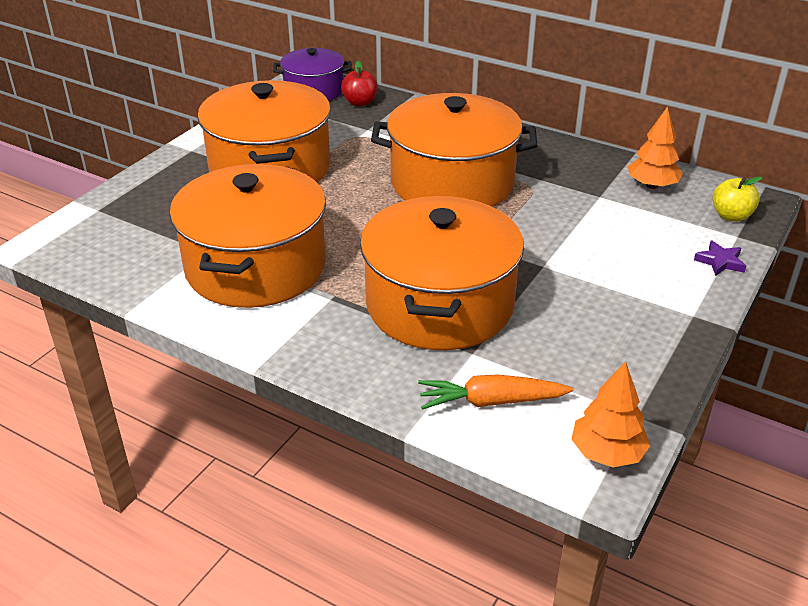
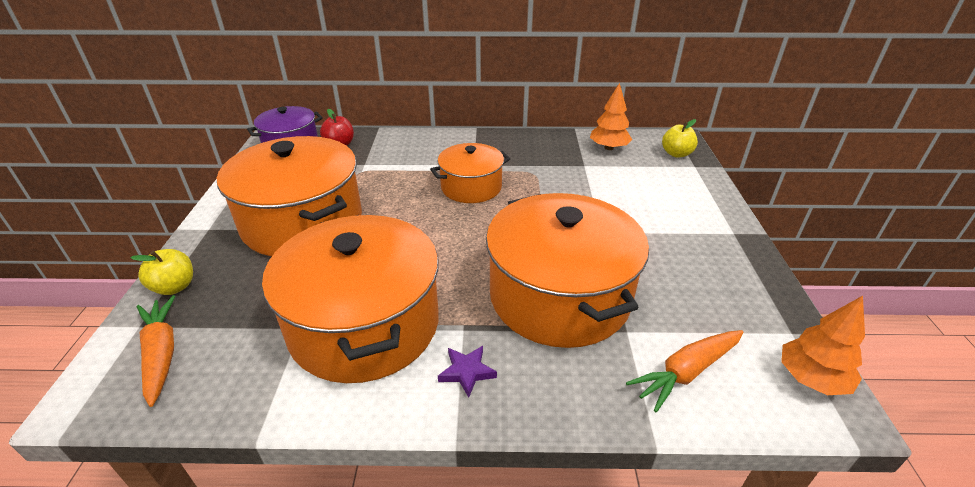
camera: 30 degrees left, 0 degrees up
orange pot [371,93,537,207] -> orange pot [430,143,510,203], size x0.57
purple star [694,241,746,276] -> purple star moved to [438,346,497,398]
none -> yellow apple [130,249,193,295]
none -> orange carrot [137,295,176,407]

